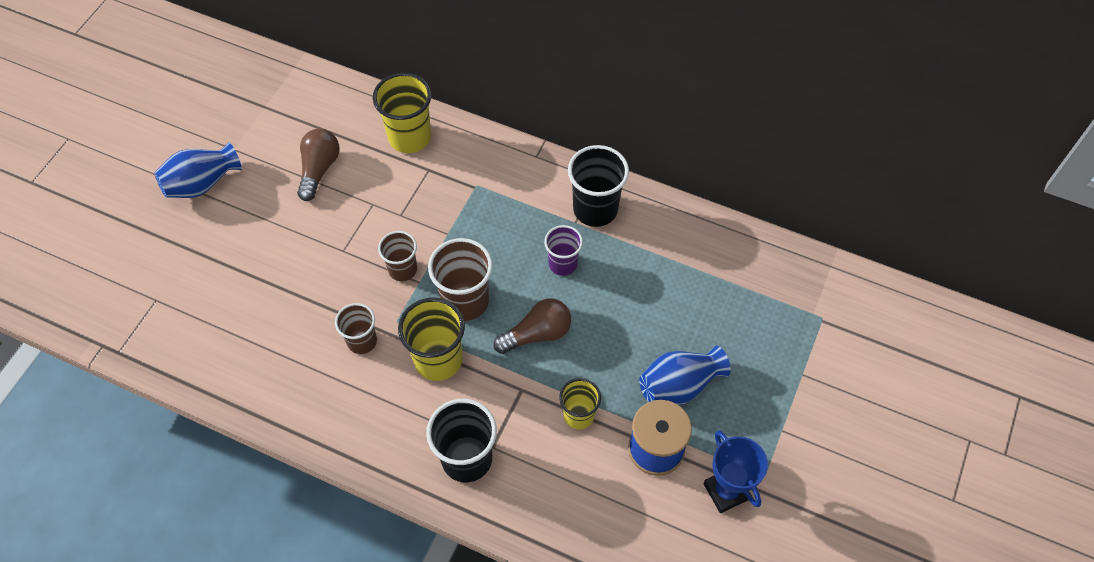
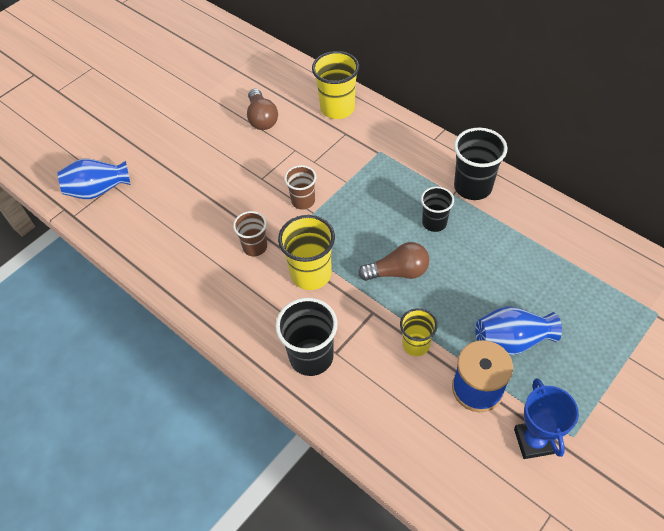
camera: 20 degrees right, 5 degrees down
blue vase [154,142,242,198] -> blue vase moved to [57,159,131,199]
brown light bulb [297,129,340,201] -> brown light bulb turned 135 degrees clockwise [247,88,278,130]
brown cup [428,238,493,321] -> none
purple cup [544,225,583,276] -> black cup [421,187,454,232]

